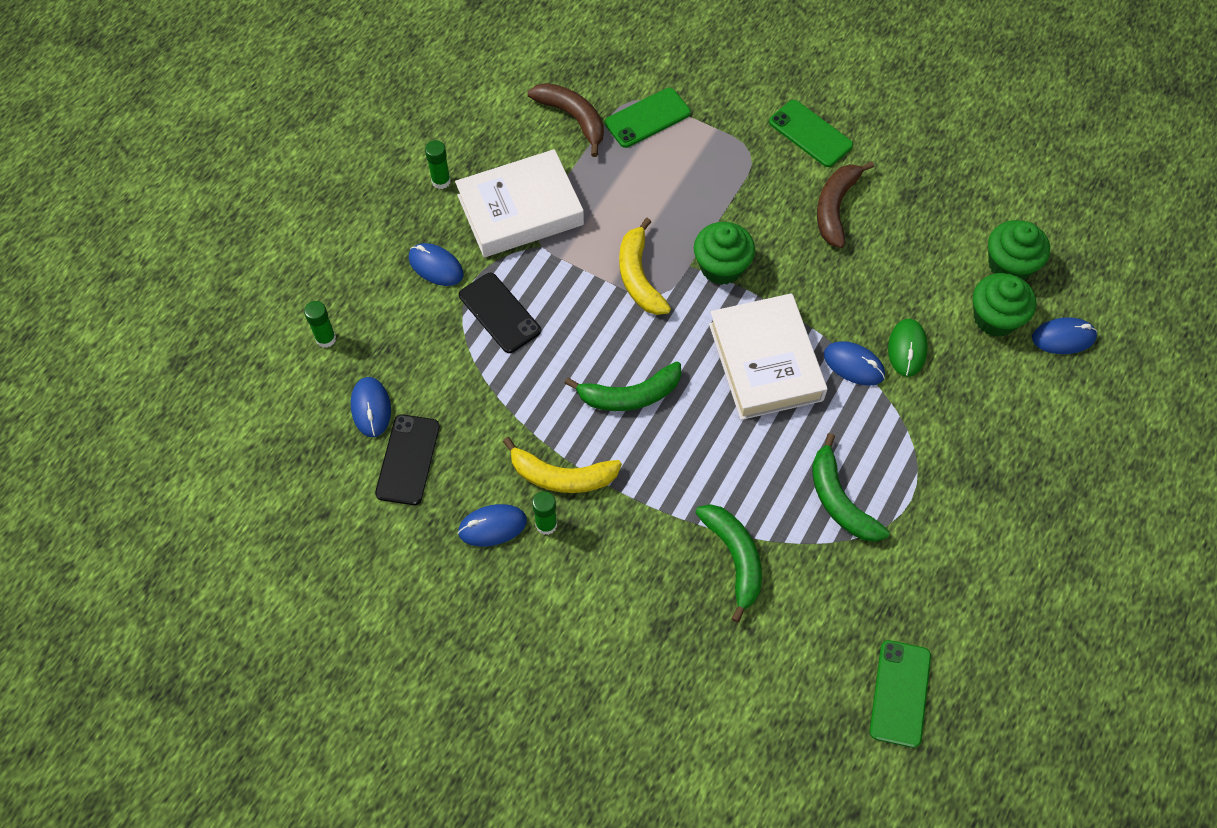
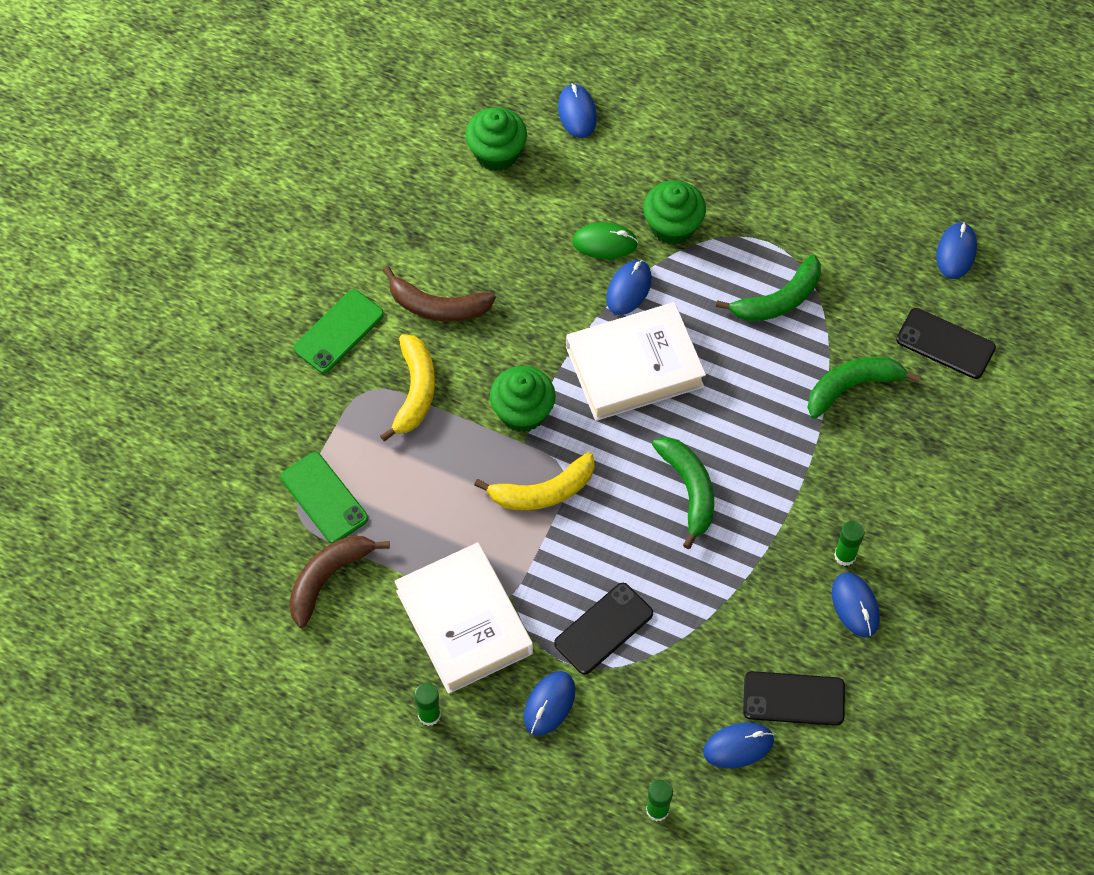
camera: 95 degrees left, 0 degrees up
yellow banana [503,437,622,493] -> yellow banana moved to [380,334,435,441]
green phone [870,640,931,748] -> blue mouse [936,222,977,279]
green cupcake [973,273,1036,337] -> green cupcake moved to [643,180,706,245]
none -> black phone [896,308,996,379]

